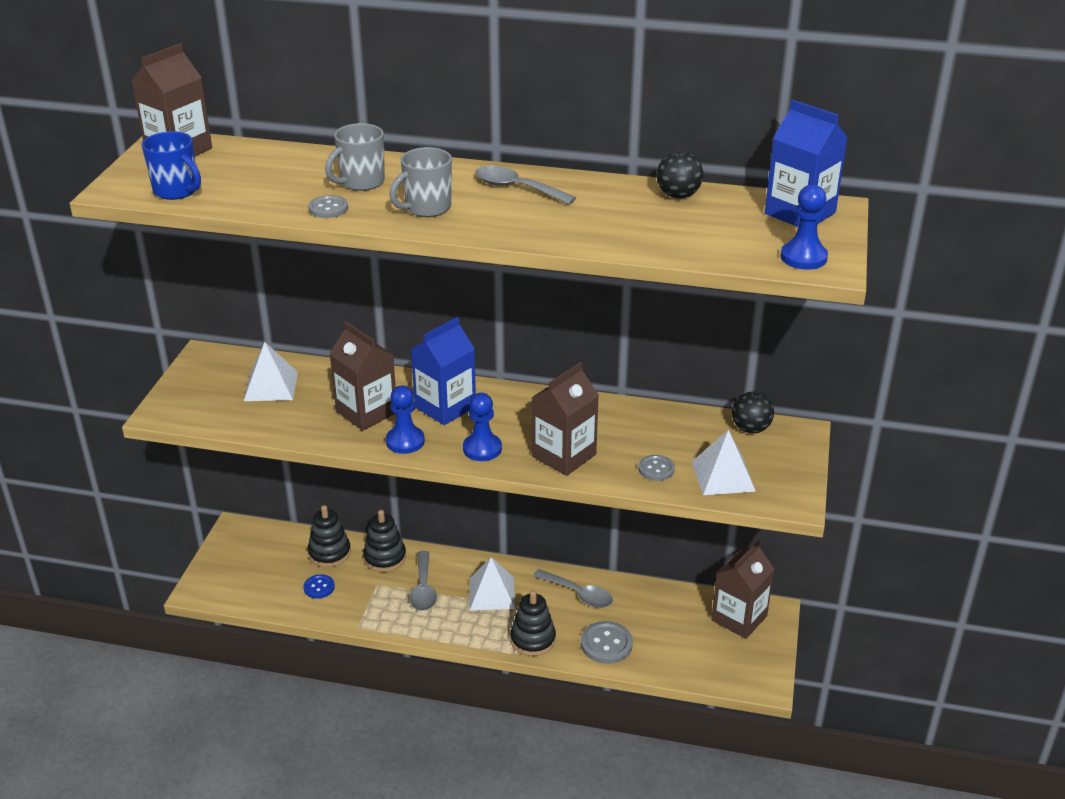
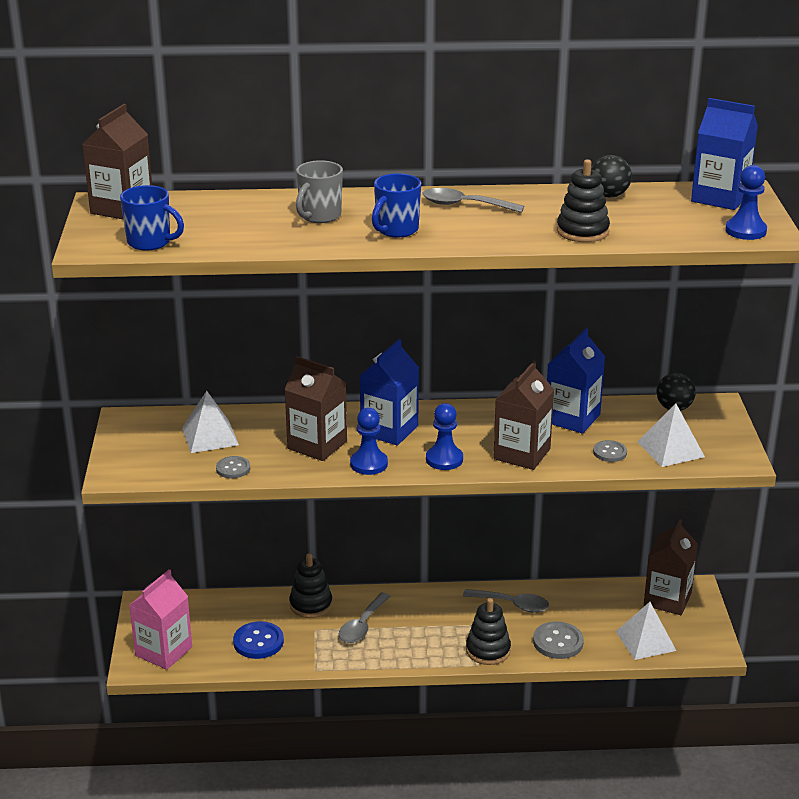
camera: 15 degrees left, 5 degrees down
blue button [304,574,335,599] -> blue button [233,621,284,659], size x1.61
grey button [308,195,348,218] -> grey button moved to [216,456,250,478]
black stacking toy [308,505,351,567] -> black stacking toy moved to [557,159,610,242]
grey mug [389,147,452,217] -> blue mug [372,173,421,238]
grey spoon [409,551,437,611] -> grey spoon turned 45 degrees clockwise [339,592,391,643]
white pyramid [469,557,515,610] -> white pyramid moved to [616,602,676,660]
none -> pink carton [129,569,192,670]
none -> blue carton [547,328,605,434]

